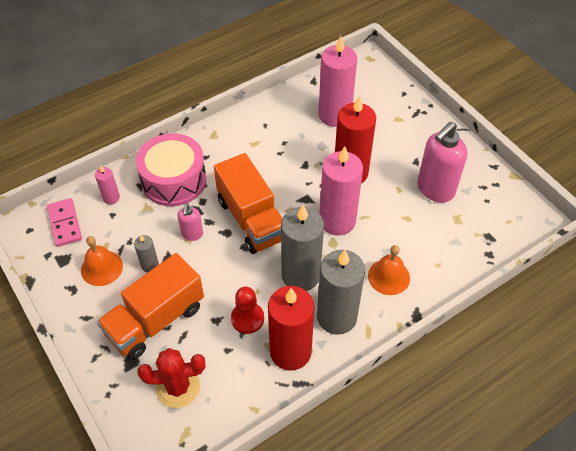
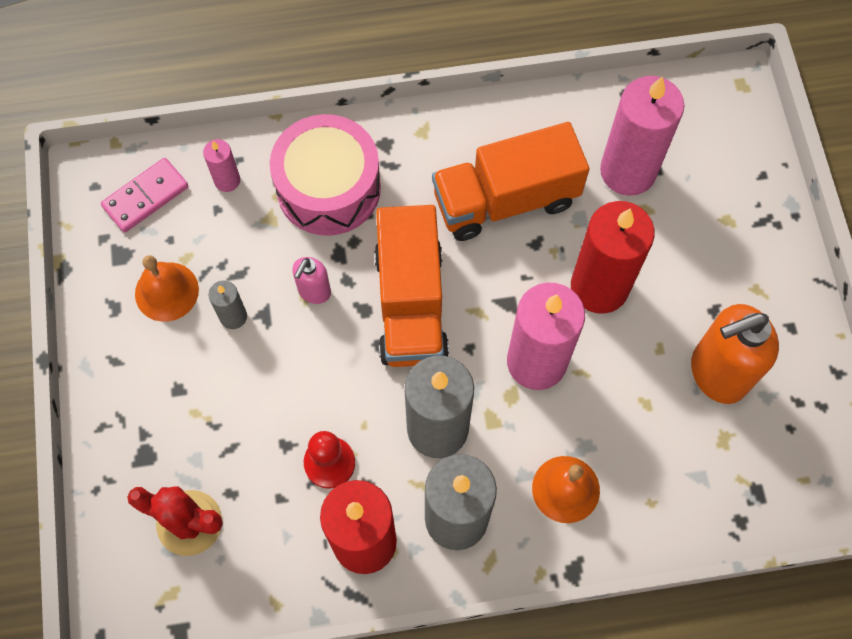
camera: 25 degrees right, 15 degrees up
pink domino [47,198,82,247] -> pink domino turned 45 degrees clockwise [101,158,188,233]
orange truck [97,253,204,360] -> orange truck moved to [432,122,589,241]
pink soap dispenser [417,122,467,203] -> orange soap dispenser [691,304,779,404]

